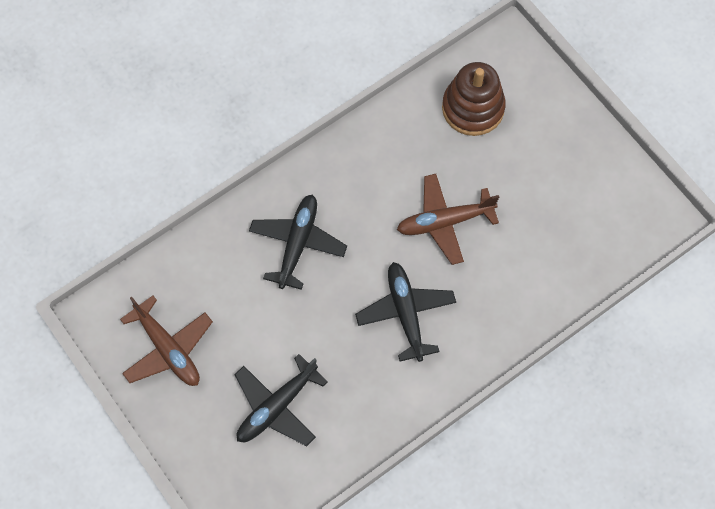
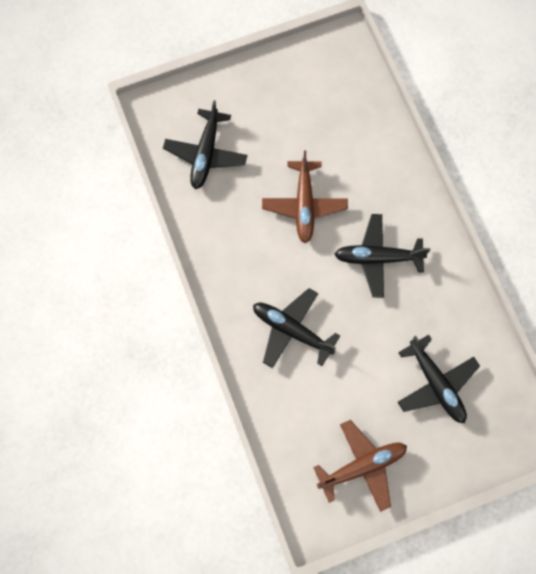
camera: 75 degrees left, 5 degrees up
brown stacking toy [442,62,506,136] -> black plane [163,100,247,189]

